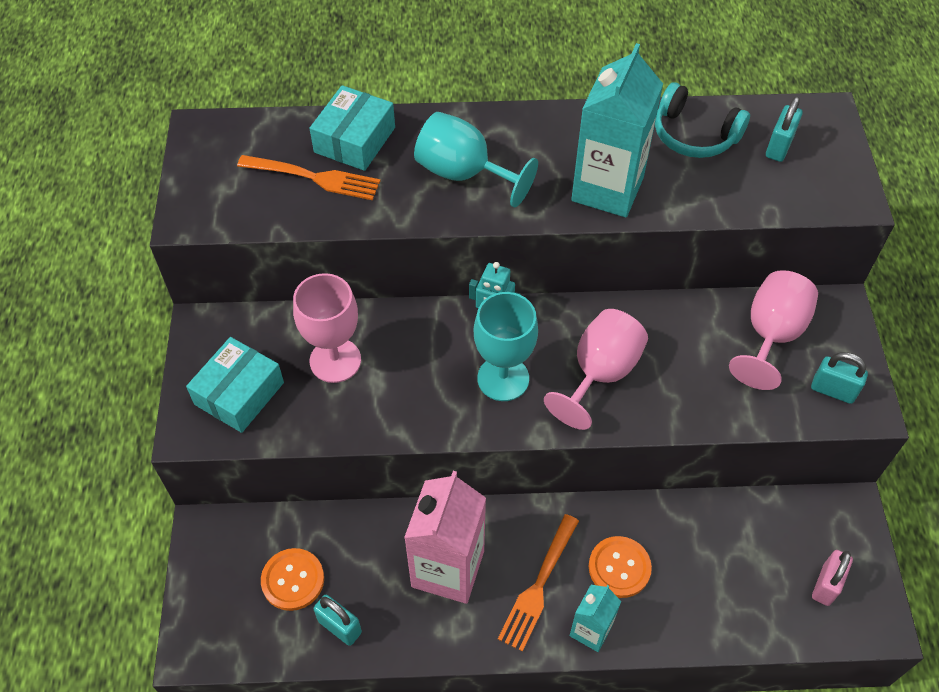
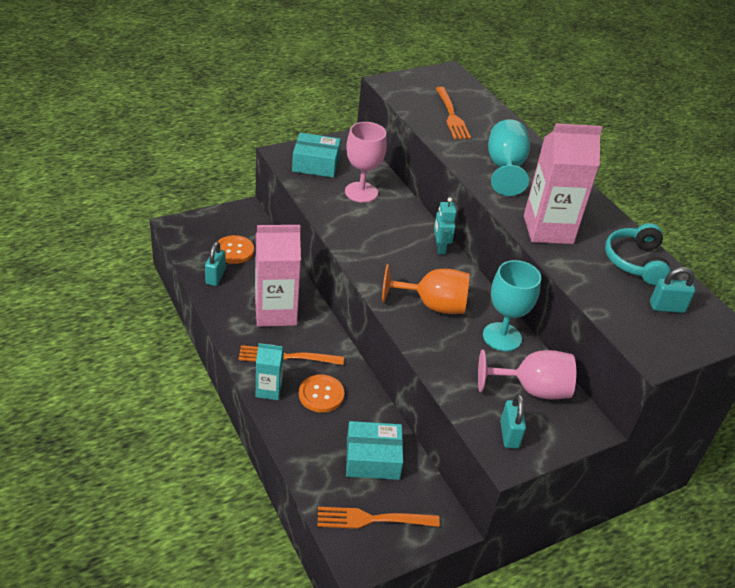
camera: 60 degrees right, 15 degrees down
turquoise box [310,85,395,171] -> turquoise box moved to [346,421,403,480]
turquoise goblet [474,292,538,401] -> turquoise goblet moved to [483,260,541,351]
pink goblet [544,309,648,430] -> orange goblet [382,264,470,314]
turquoise carton [571,43,663,217] -> pink carton [524,123,603,244]
pink padlock [812,550,853,606] -> orange fork [317,507,440,529]

